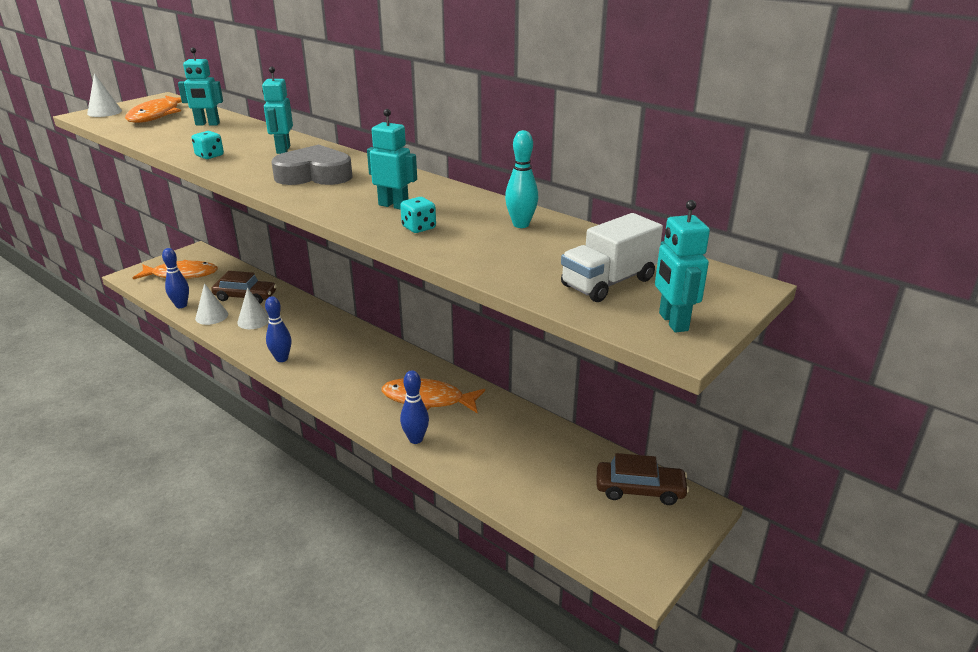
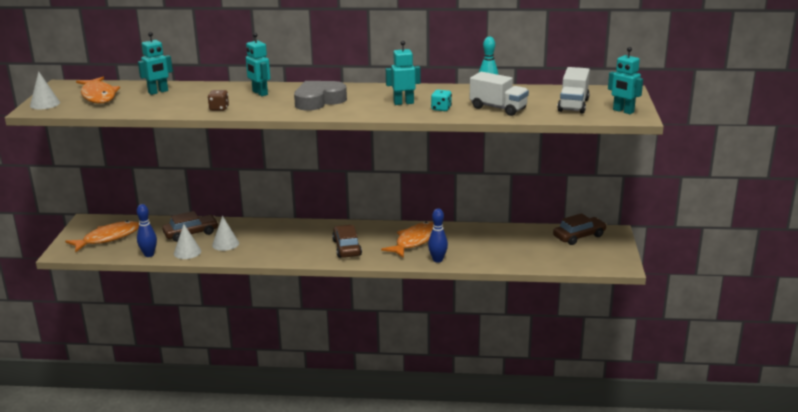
camera: 35 degrees left, 5 degrees down
turquoise dice [191,131,224,159] -> brown dice [208,90,229,111]
blue bowling pin [265,296,291,362] -> none
orange fish [381,378,485,413] -> orange fish turned 150 degrees clockwise [381,221,434,258]
none -> brown car [332,225,362,258]
none -> white truck [470,72,529,116]

